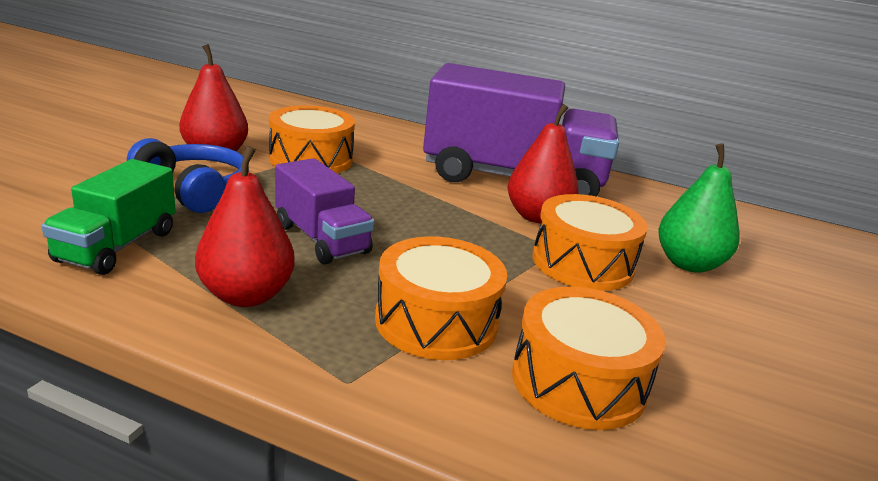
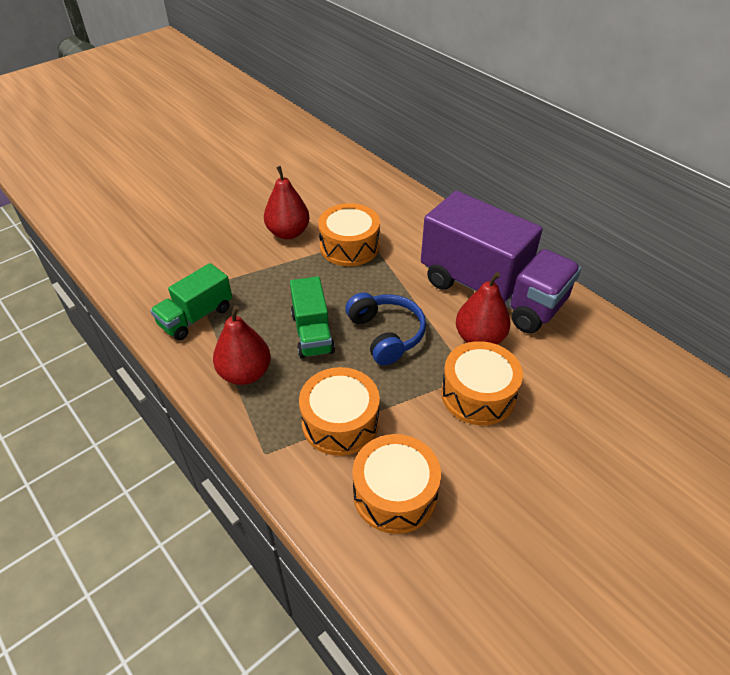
camera: 30 degrees right, 20 degrees up
blue headphones [127,138,249,213] -> blue headphones moved to [345,292,426,365]
purple truck [275,158,374,265] -> green truck [290,276,335,358]
green pear [658,143,739,273] -> none

